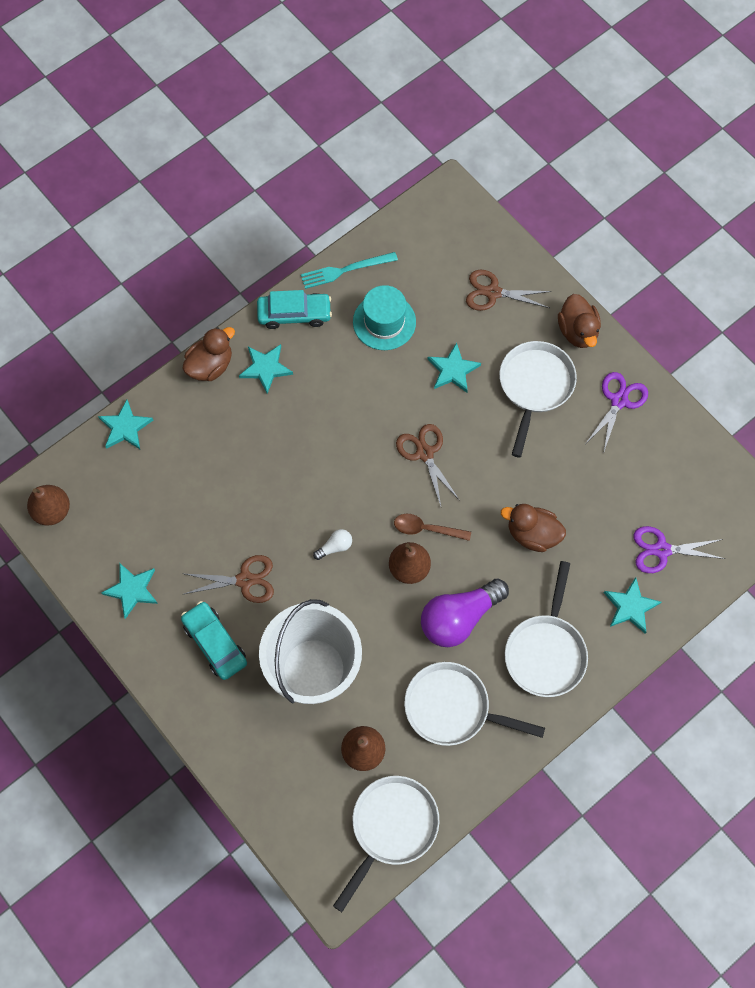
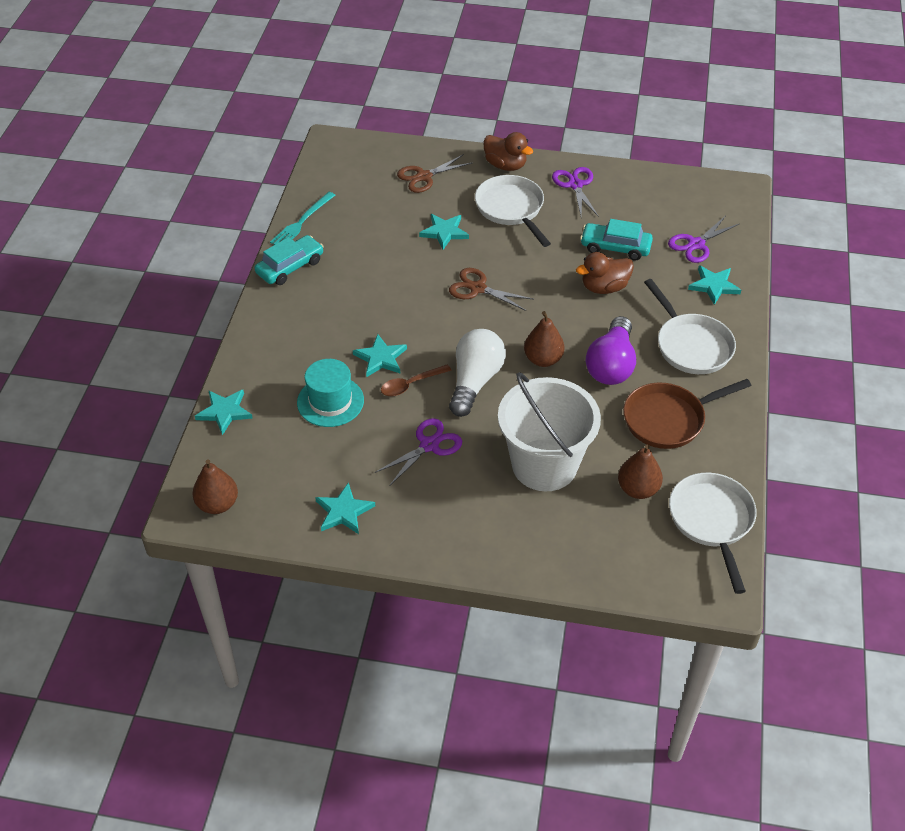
camera: 40 degrees left, 20 degrees down
turquoise car [181,601,247,680] -> turquoise car moved to [580,219,653,260]
brown duck [182,327,235,381] -> none
brown scissors [184,555,274,603] -> purple scissors [375,418,462,486]
turquoise star [239,344,293,393] -> turquoise star moved to [353,334,407,377]
white light bulb [313,529,352,560] -> white light bulb [449,329,506,417], size x2.30
turquoise hat [353,285,416,350] -> turquoise hat moved to [297,359,364,427]
brown spoon [394,514,471,541] -> brown spoon moved to [381,364,452,396]
white pan [404,662,545,746] -> brown pan [623,379,751,449]

